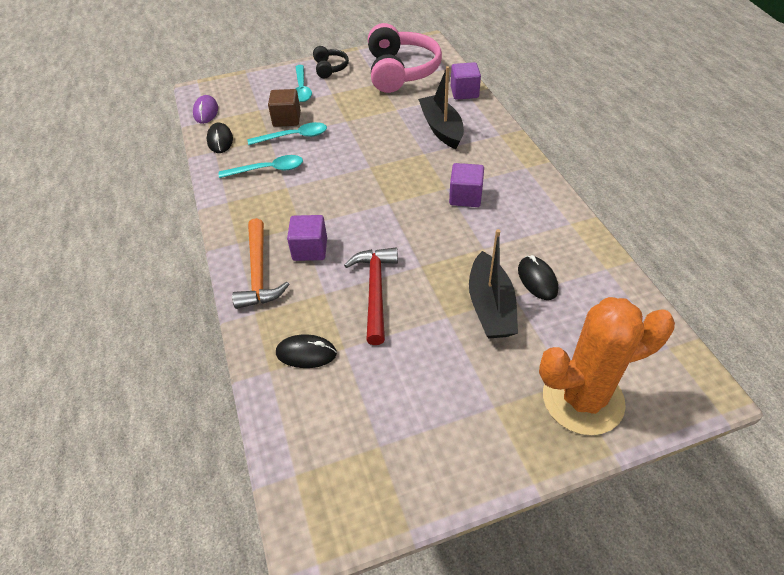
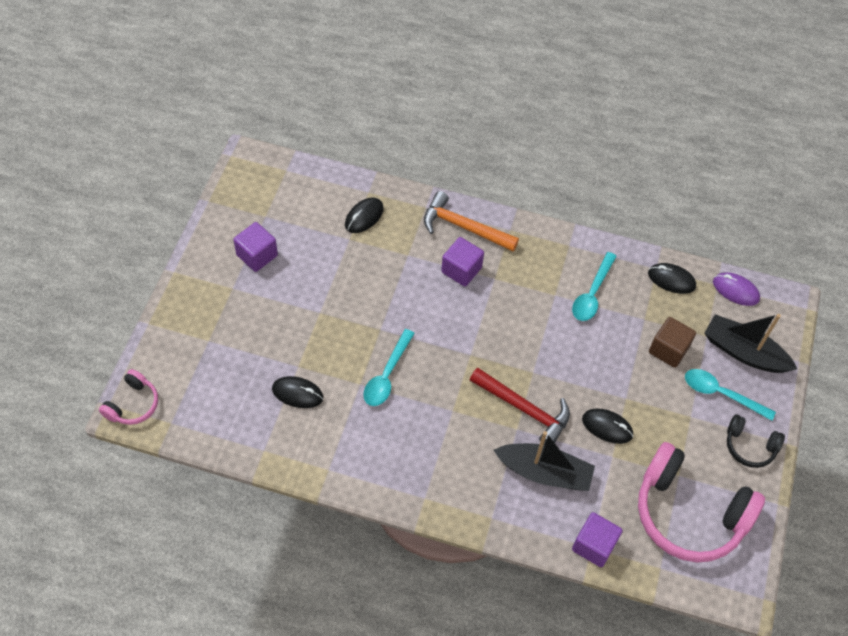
camera: 120 degrees right, 10 degrees up
turquoise spoon [248,122,327,145] -> turquoise spoon moved to [363,329,415,406]
red hammer [344,248,398,345] -> red hammer moved to [470,368,570,445]
purple cube [449,163,484,207] -> purple cube moved to [233,222,278,272]
black boat [469,229,518,338] -> black boat moved to [704,314,797,373]
orange cactus [539,297,675,435] -> none
none -> pink headphones [99,369,158,425]
none -> black mouse [582,409,633,444]

